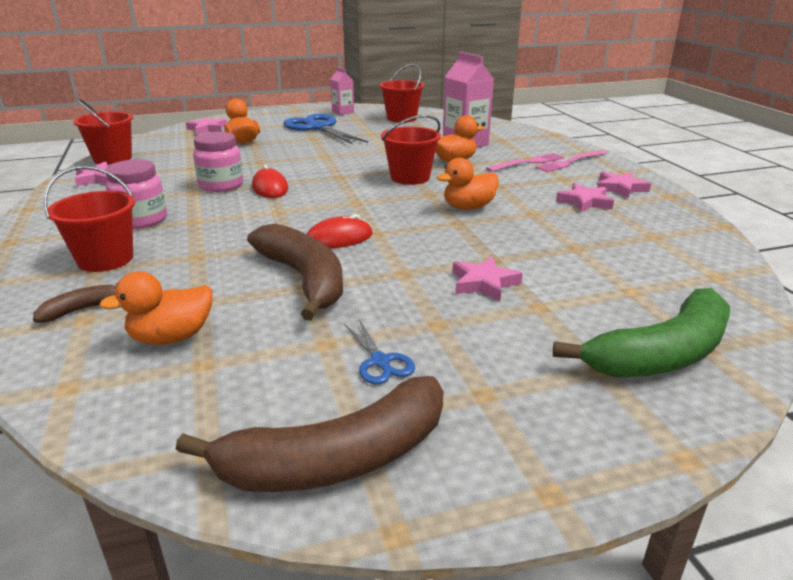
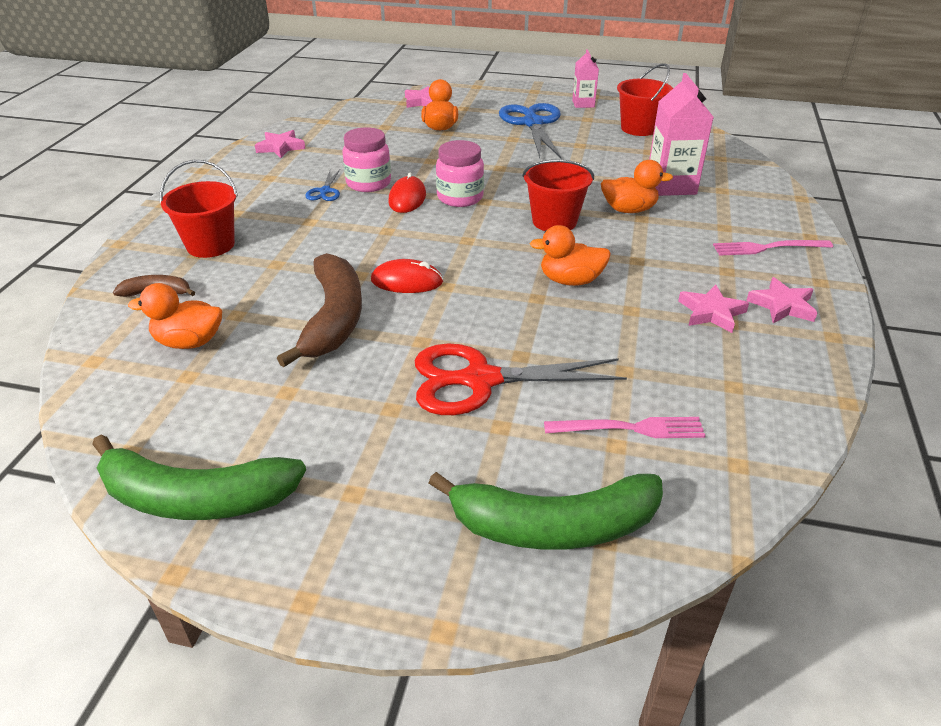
camera: 30 degrees right, 10 degrees up
red bucket [73,97,133,165] -> none
pink jar [105,159,167,229] -> pink jar moved to [436,140,484,207]
brown banana [176,376,444,492] -> green banana [92,434,306,520]
blue scissors [344,319,415,384] -> blue scissors moved to [305,170,340,201]
pink star [453,256,523,301] -> red scissors [415,343,627,415]
pink fork [486,153,564,172] -> pink fork moved to [544,417,705,438]

